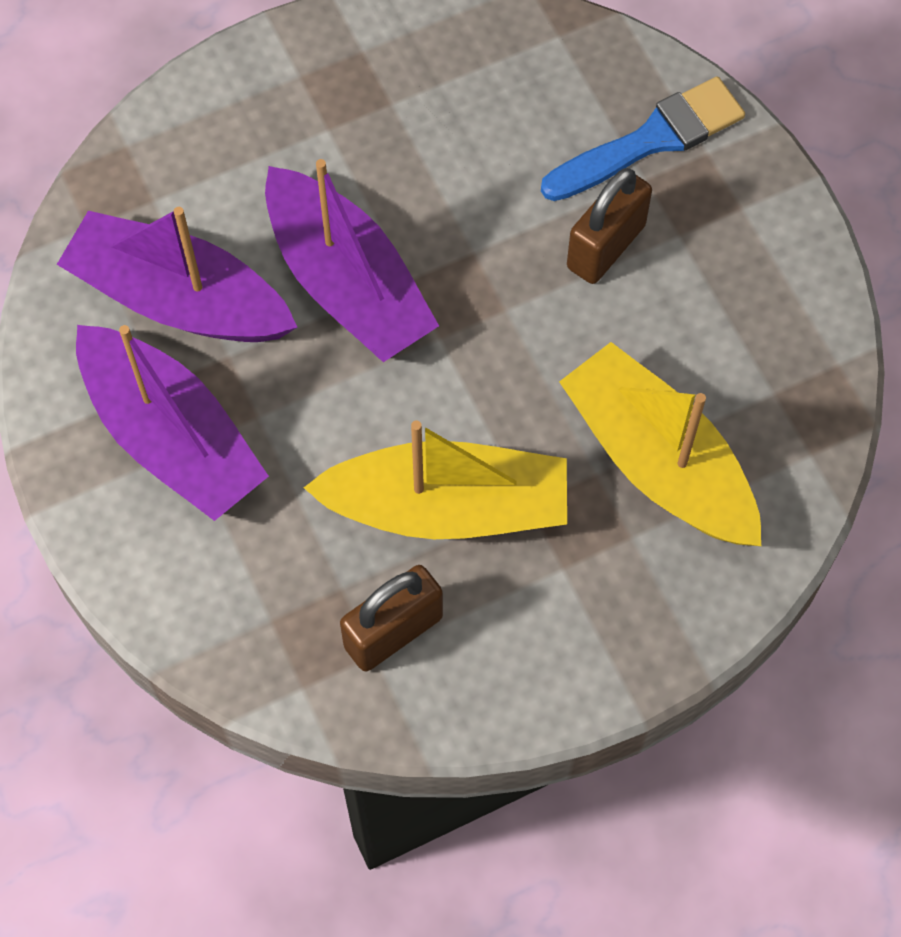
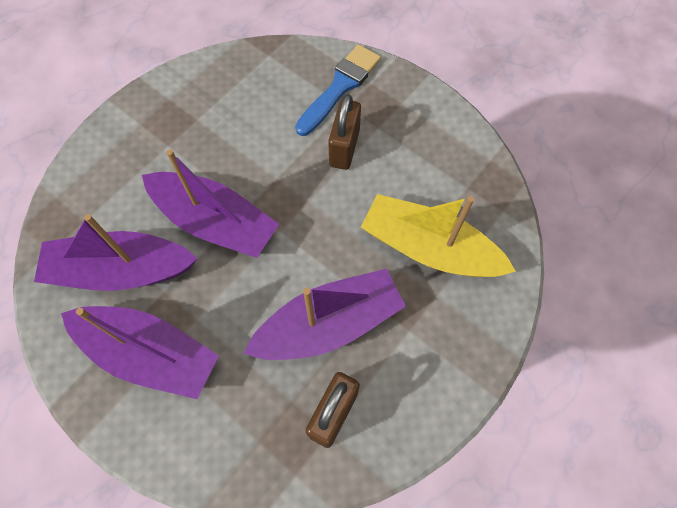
camera: 25 degrees left, 0 degrees up
yellow boat [304,420,567,539] -> purple boat [244,269,406,360]

